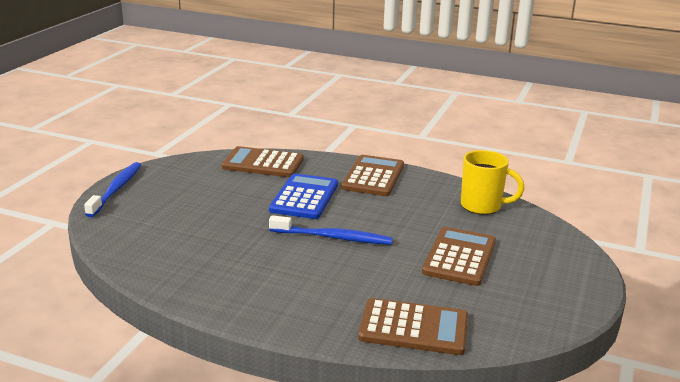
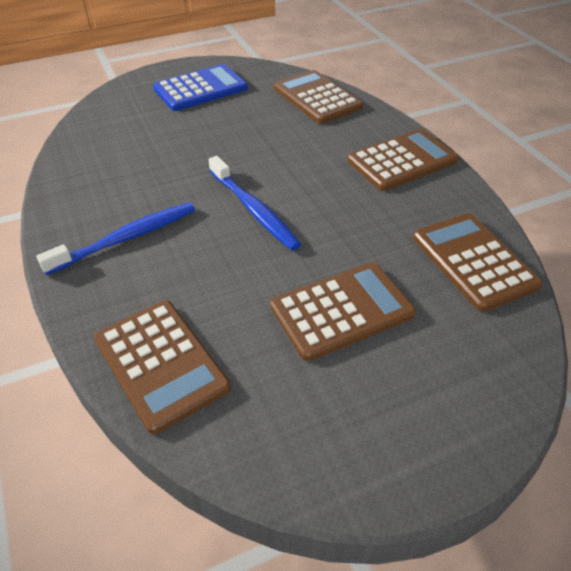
camera: 45 degrees right, 20 degrees up
blue toothbrush [84,162,141,217] -> blue toothbrush moved to [36,202,195,275]
blue calculator [269,173,338,219] -> blue calculator moved to [153,64,248,111]
yellow mug [461,150,525,215] -> brown calculator [413,213,543,312]

